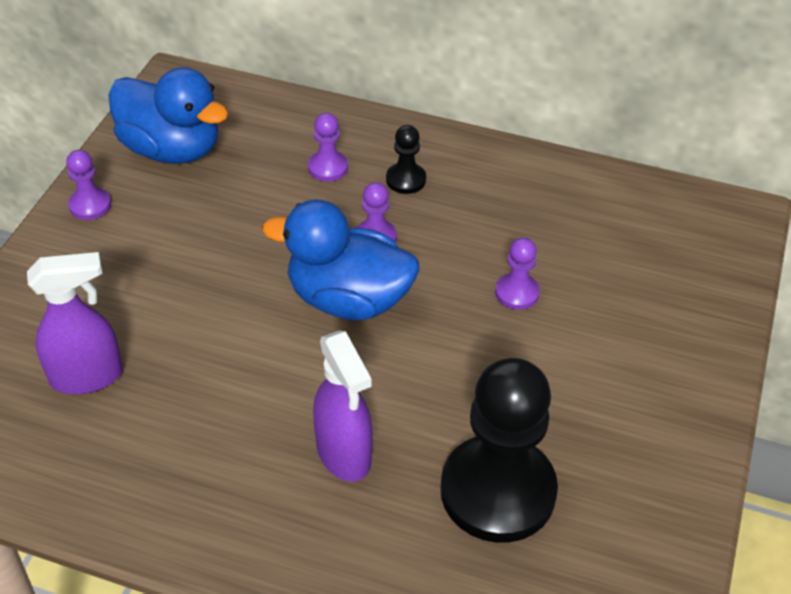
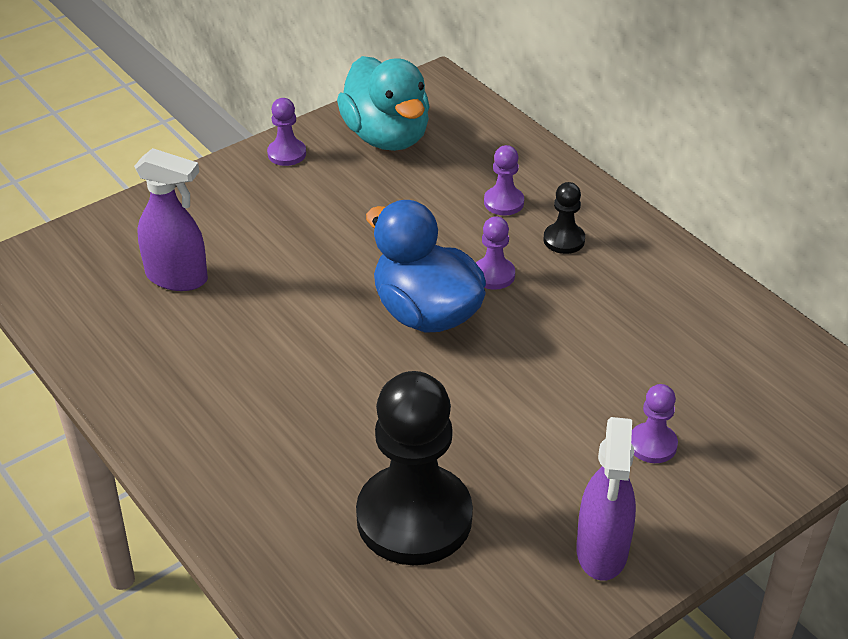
camera: 35 degrees right, 5 degrees down
blue duck [109,67,228,164] -> turquoise duck [337,56,430,151]
purple spray bottle [313,330,373,482] -> purple spray bottle moved to [576,417,636,581]
purple pawn [495,237,540,310] -> purple pawn moved to [631,384,678,463]

